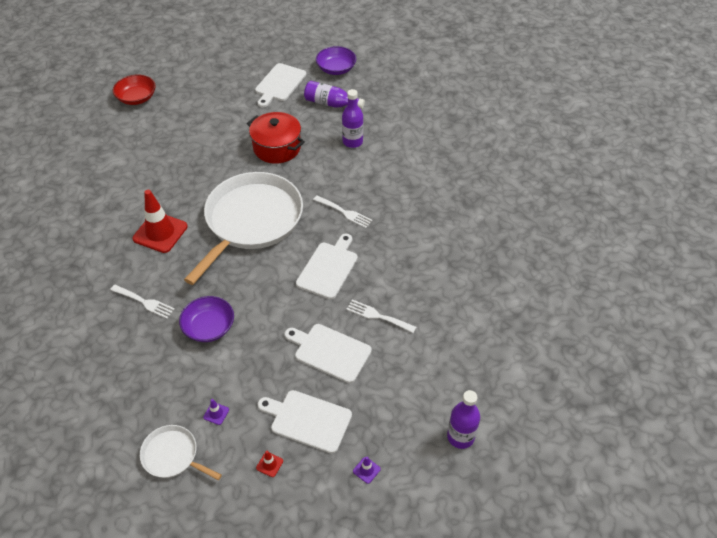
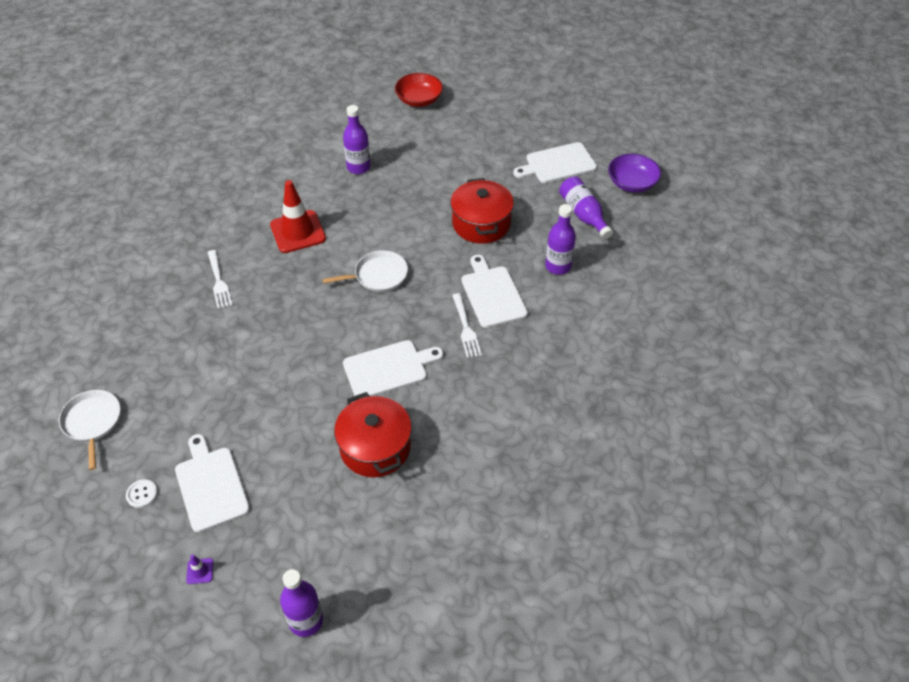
camera: 45 degrees right, 0 degrees up
purple bowl [179,296,234,342] -> none
white pan [184,172,303,285] -> white pan [323,250,408,292], size x0.46
purple traffic cone [203,399,229,425] -> none
red traffic cone [256,451,283,477] -> white button [126,479,158,508]
white cutting board [285,324,372,383] -> white cutting board moved to [462,255,528,328]
white fork [346,300,416,333] -> red pot [334,392,412,477]
none -> purple bottle [343,105,371,174]

